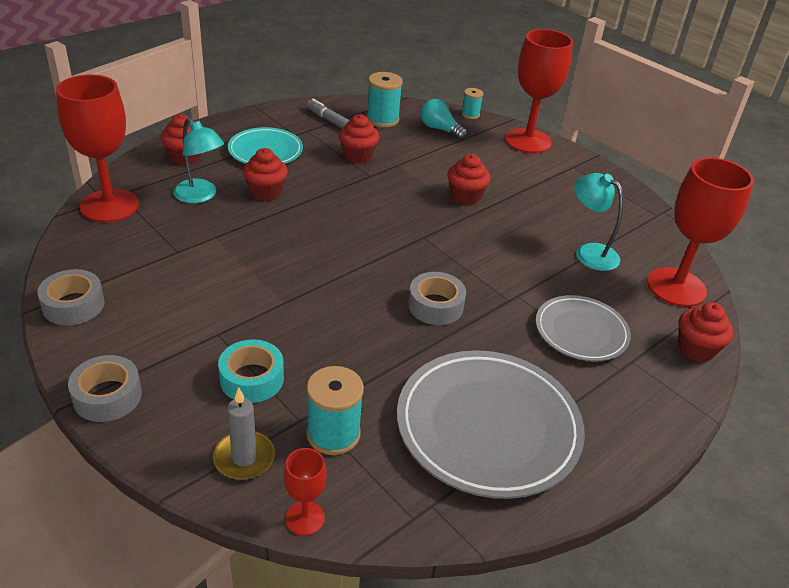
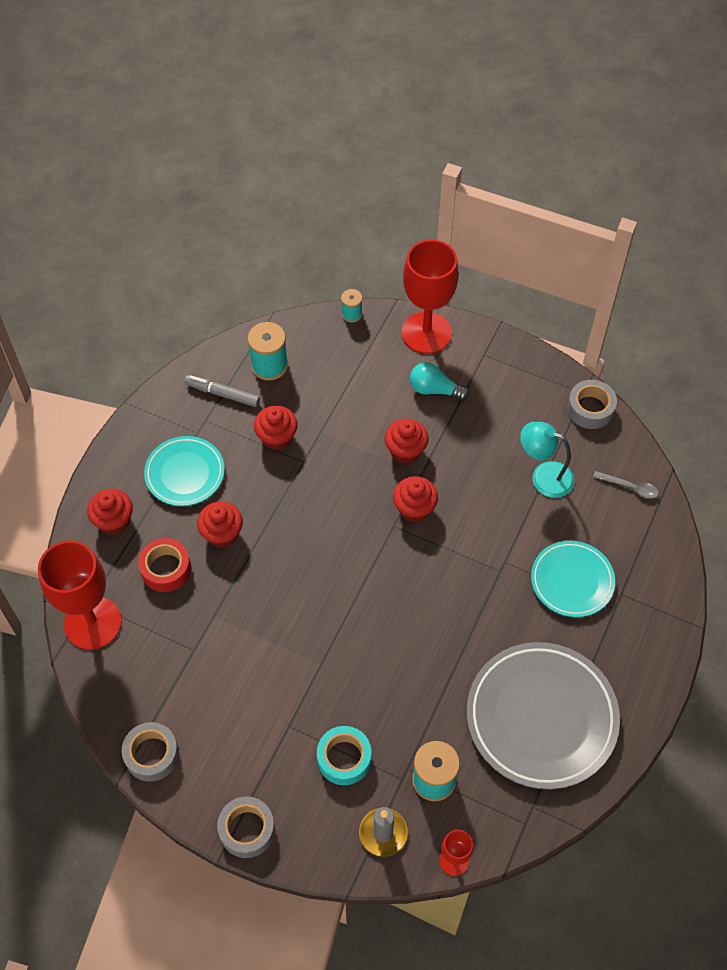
camera: 20 degrees left, 20 degrees up
turquoise lamp [173,118,224,203] -> red tape [138,538,191,592]
grey tape [408,272,466,325] -> grey tape moved to [567,380,617,429]
turquoise light bulb [421,99,467,140] -> turquoise light bulb moved to [410,362,469,400]
grey plate [536,295,631,362] -> turquoise plate [531,541,615,617]
red goblet [647,157,754,307] -> grey spoon [593,471,658,499]
red cupcake [678,302,734,362] -> red cupcake moved to [393,476,438,522]

